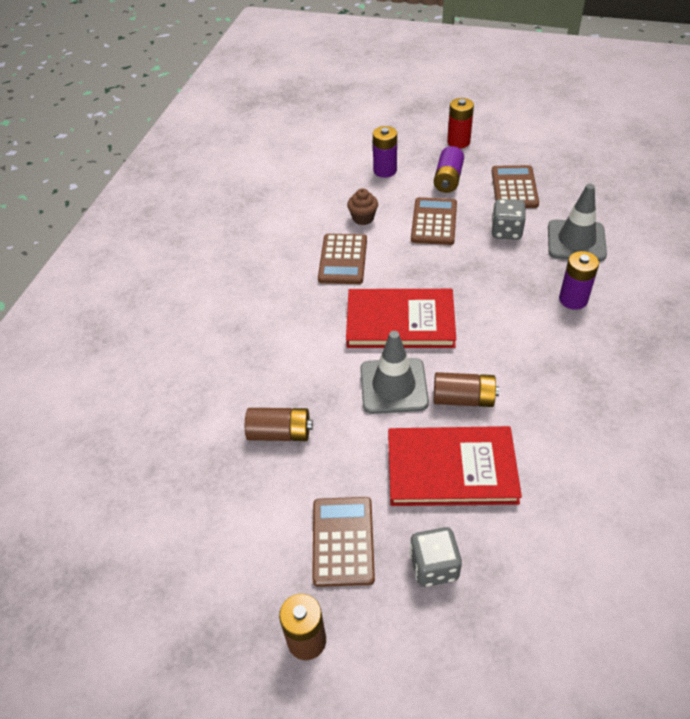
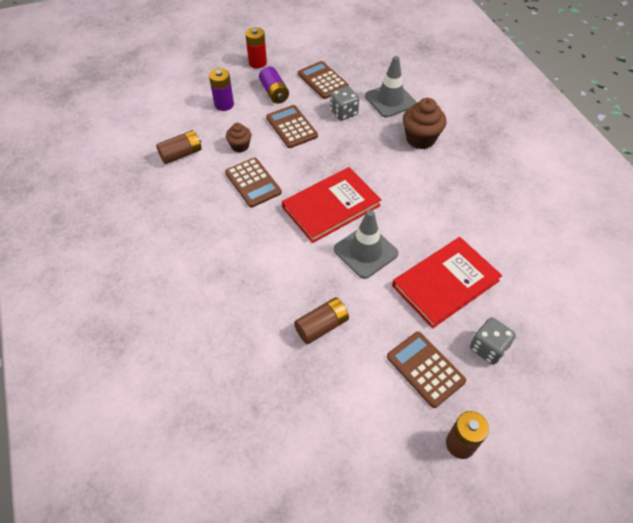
camera: 40 degrees left, 5 degrees up
brown battery [434,372,499,407] -> brown battery moved to [156,130,202,164]
purple battery [559,251,599,310] -> brown cupcake [403,98,447,149]

